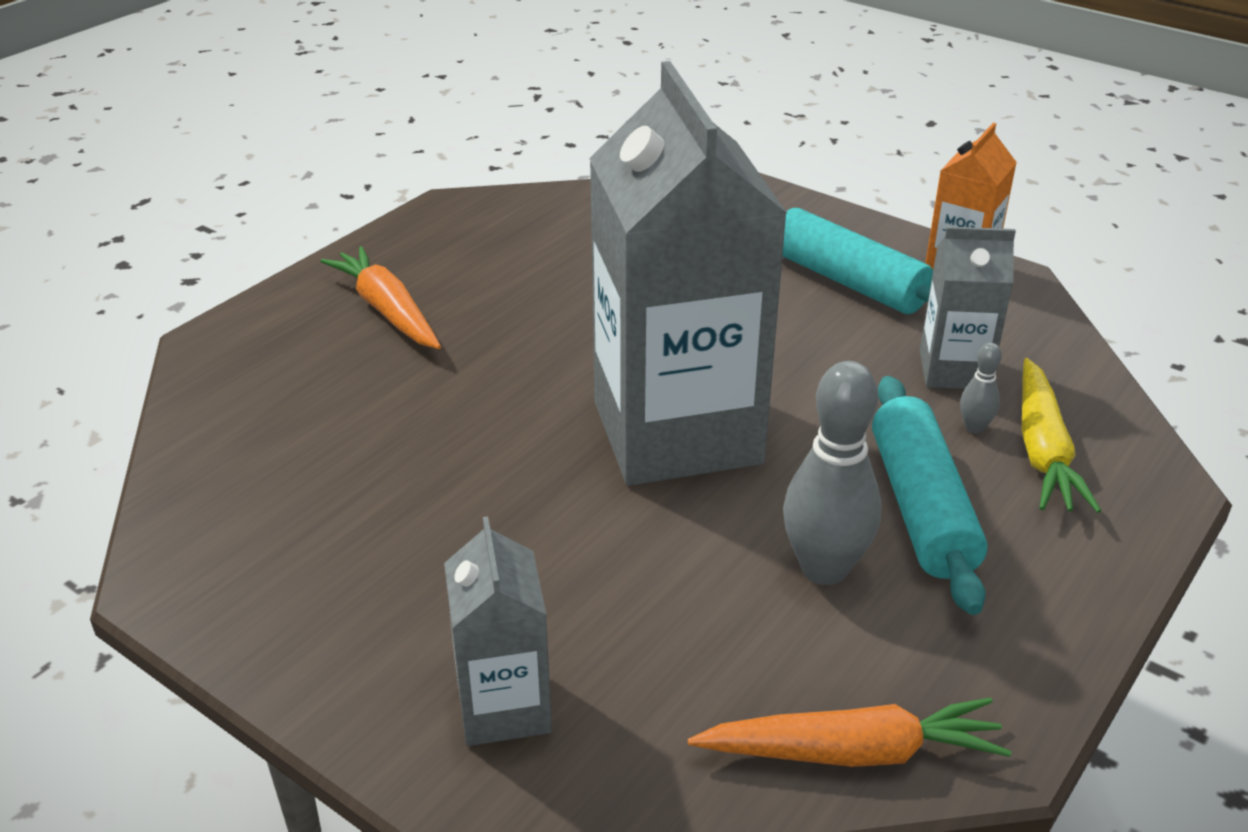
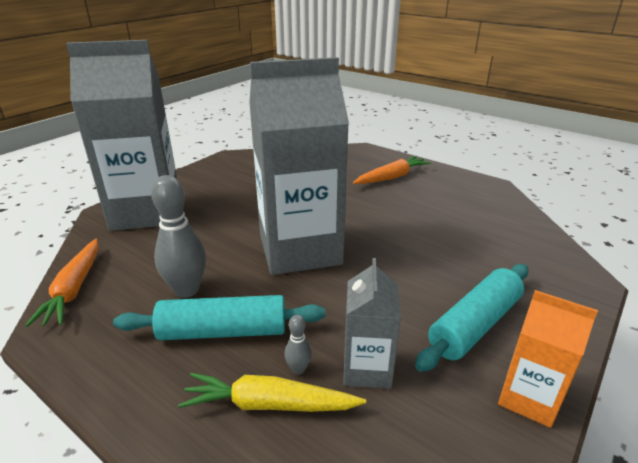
camera: 90 degrees right, 5 degrees down
grey carton [444,516,552,746] -> grey carton [66,40,177,231], size x2.09

